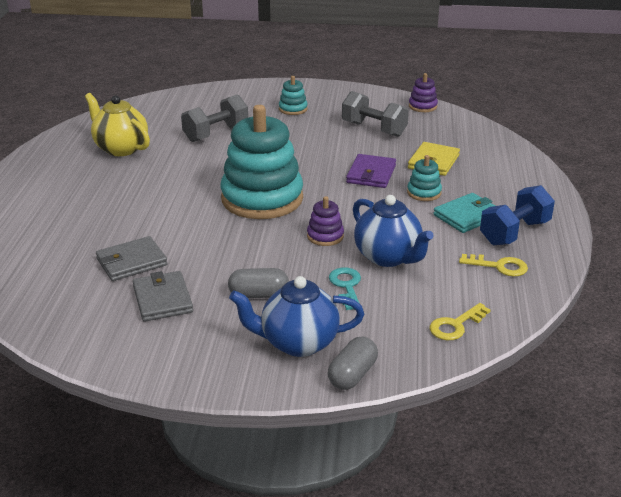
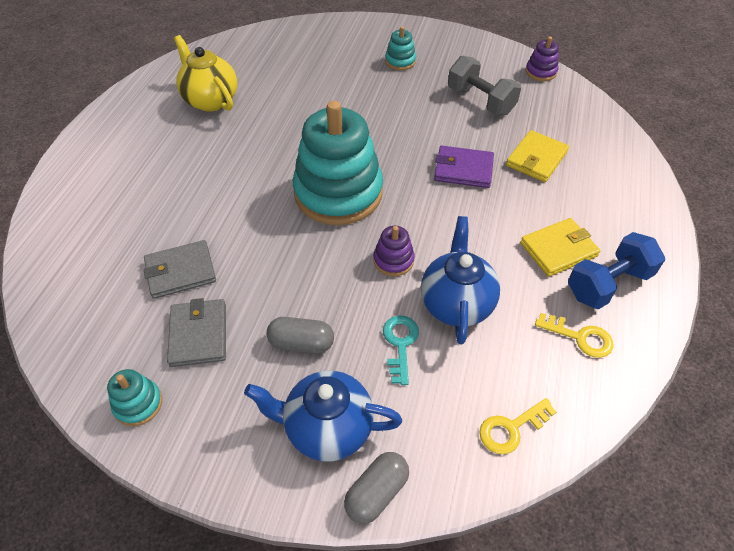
camera: 10 degrees right, 20 degrees up
grey dumbbell [181,94,248,142] -> none
purple wallet [346,154,396,188] -> purple wallet turned 75 degrees clockwise [434,146,494,188]
blue teapot [353,195,434,267] -> blue teapot turned 150 degrees counterclockwise [421,216,500,344]
turquoise stacking toy [407,155,442,201] -> turquoise stacking toy moved to [107,369,162,426]
turquoise wallet [433,193,495,233] -> yellow wallet [520,218,600,277]

